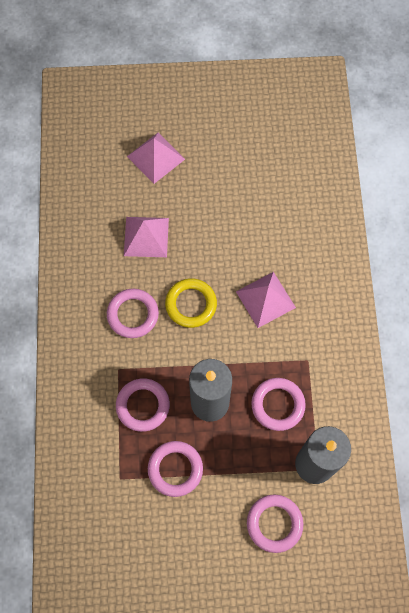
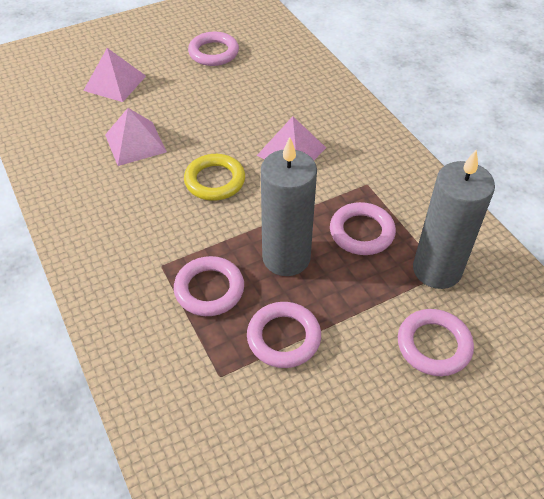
camera: 25 degrees left, 20 degrees down
pink ring [107,289,159,338] -> pink ring moved to [188,32,239,66]

